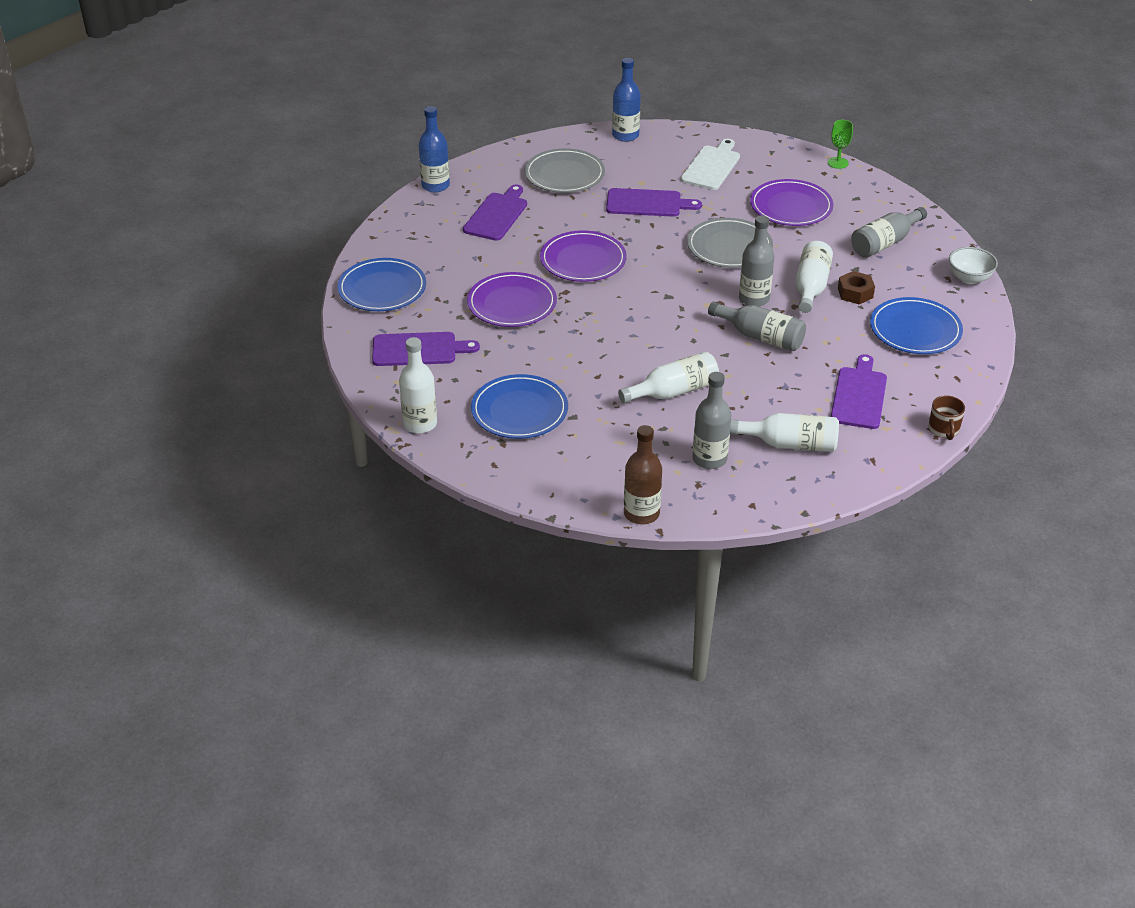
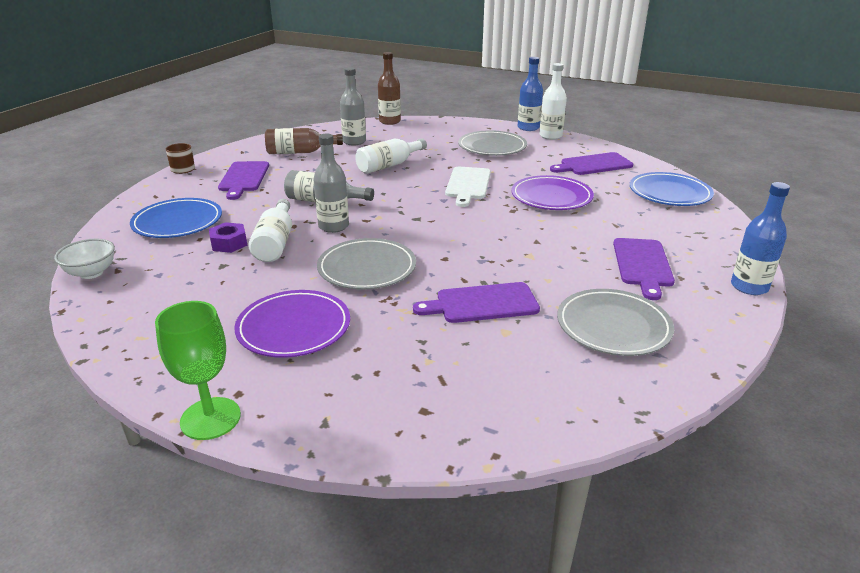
camera: 165 degrees right, 10 degrees down
blue plate [471,374,568,439] -> grey plate [458,130,527,156]
purple plate [540,230,627,282] -> none
blue bottle [612,58,641,142] -> blue bottle moved to [518,57,543,131]
white cutting board [681,139,740,190] -> white cutting board moved to [445,167,491,207]
white bottle [730,413,839,452] -> brown bottle [265,128,343,154]
green goblet [828,120,853,169] -> green goblet [155,301,241,440], size x1.66
brown nut [838,271,875,304] -> purple nut [209,222,247,253]
grey bottle [851,207,927,258] -> none

